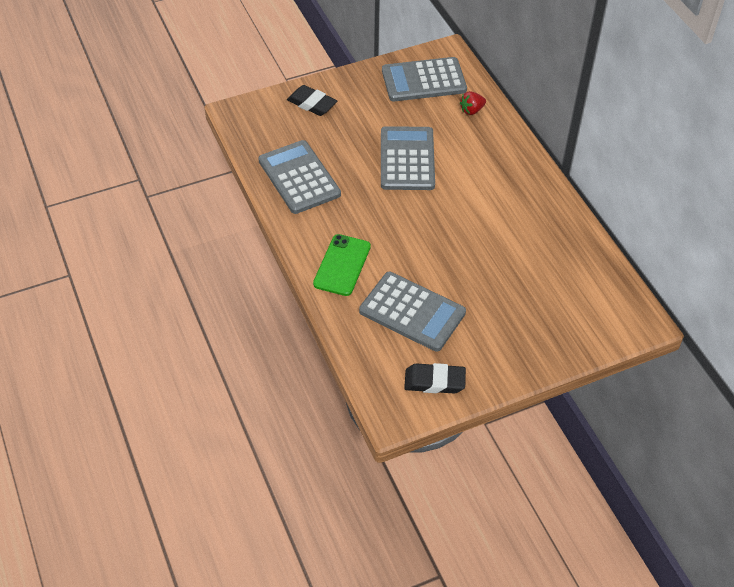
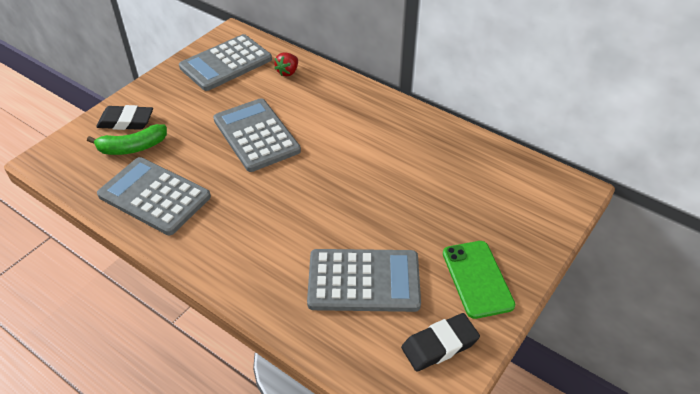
camera: 30 degrees left, 5 degrees down
green phone [313,234,371,296] -> green phone moved to [443,241,515,319]
none -> green banana [87,124,167,155]

